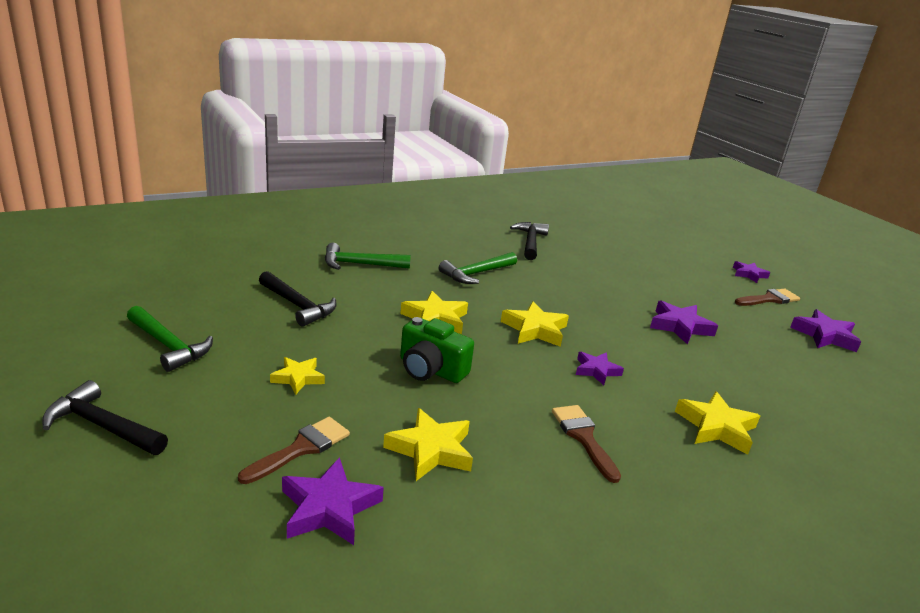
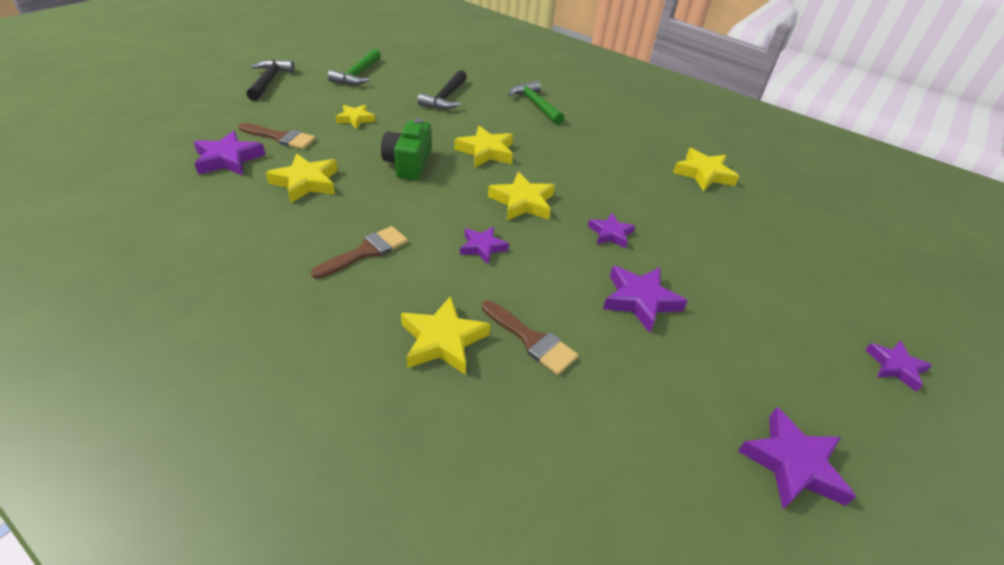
camera: 65 degrees right, 15 degrees up
green hammer [439,252,517,284] -> none
black hammer [510,222,549,260] -> yellow star [673,148,739,191]
brown brush [735,289,800,306] -> brown brush moved to [482,300,578,375]
none -> purple star [588,213,635,248]

